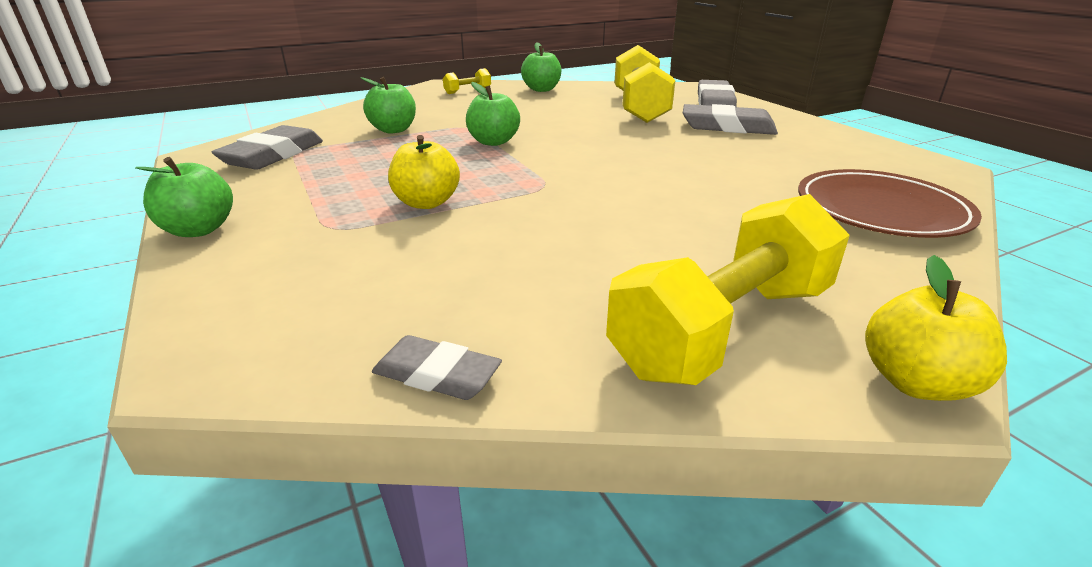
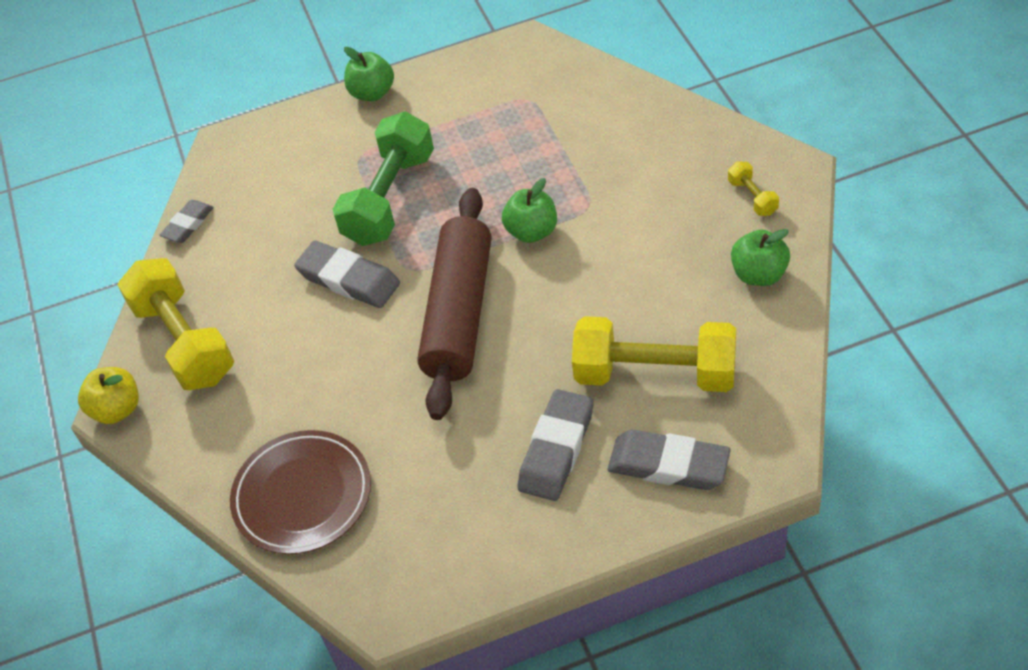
camera: 105 degrees right, 20 degrees up
grey eraser [211,125,323,170] -> grey eraser moved to [294,241,400,308]
green apple [361,77,416,134] -> none
yellow apple [388,135,460,209] -> green dumbbell [333,111,434,246]
none -> brown rolling pin [417,188,491,420]

